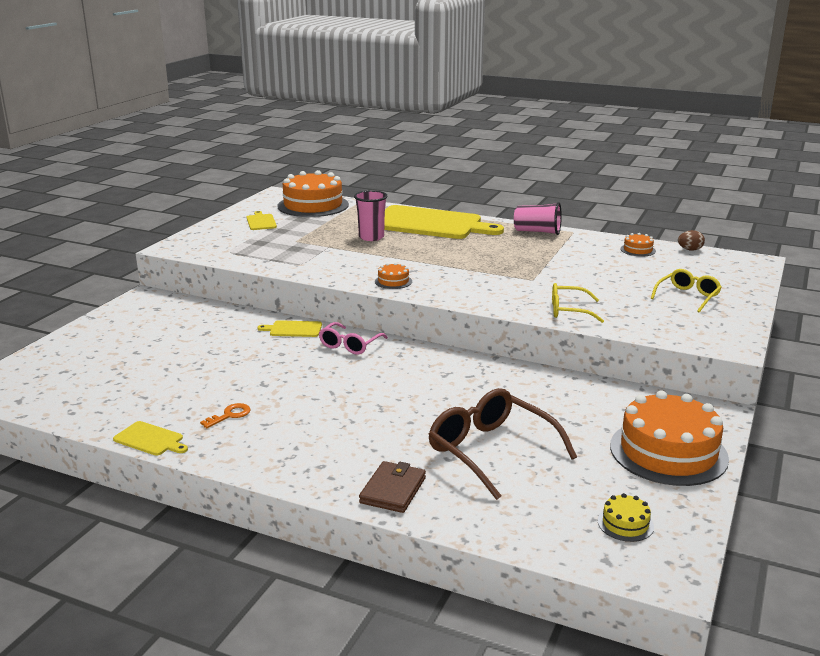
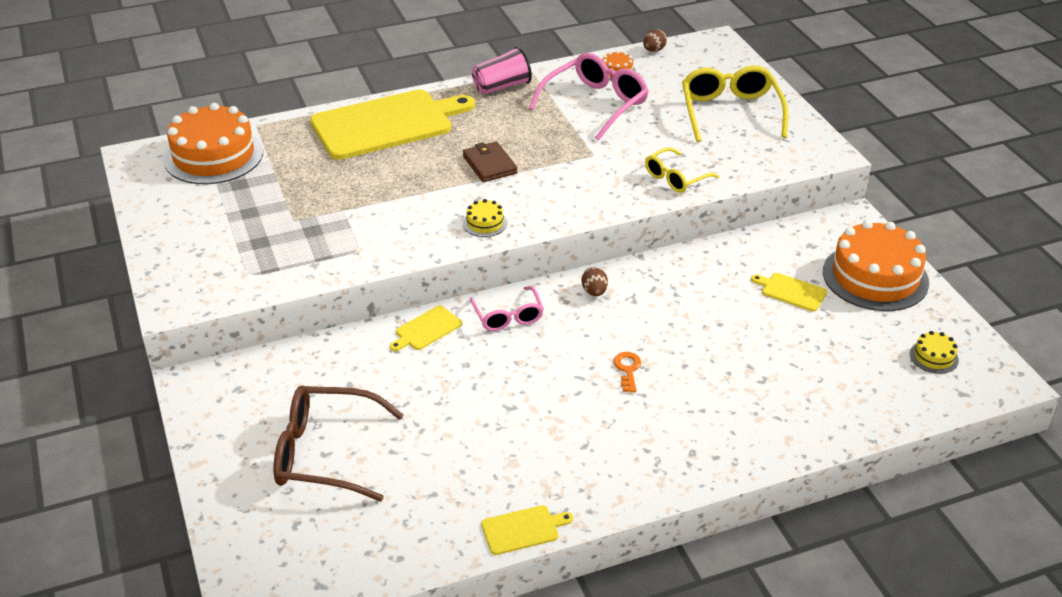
camera: 45 degrees left, 15 degrees up
orange key [200,403,251,428] -> orange key moved to [613,352,641,392]
yellow cutting board [247,211,277,230] -> yellow cutting board moved to [751,273,827,312]
pink cup [354,190,387,241] -> none
brown wallet [359,461,426,513] -> brown wallet moved to [463,141,517,182]
orange cake [375,262,412,289] -> yellow cake [463,199,507,237]
brown glasses [428,388,577,500] -> brown glasses moved to [274,386,403,501]
yellow glasses [651,269,722,312] -> yellow glasses [682,66,789,142], size x1.70
none -> pink glasses [529,53,649,141]
none -> brown egg [582,267,608,296]

